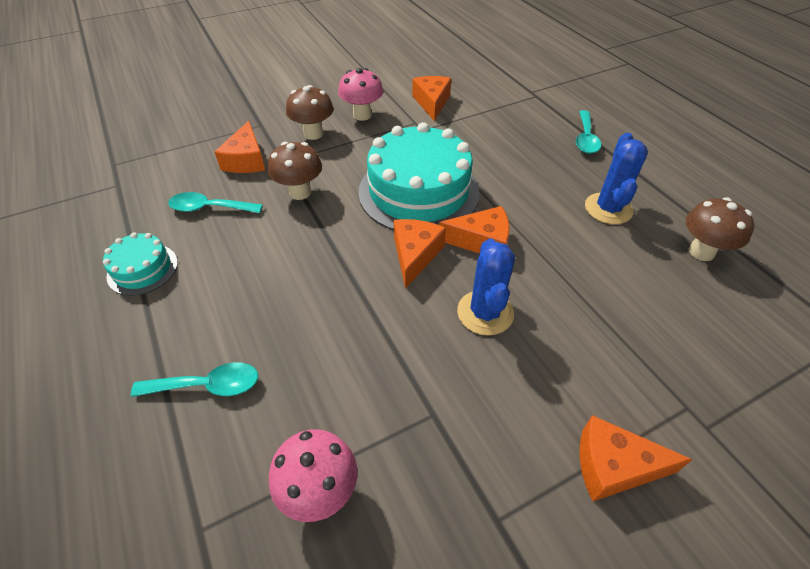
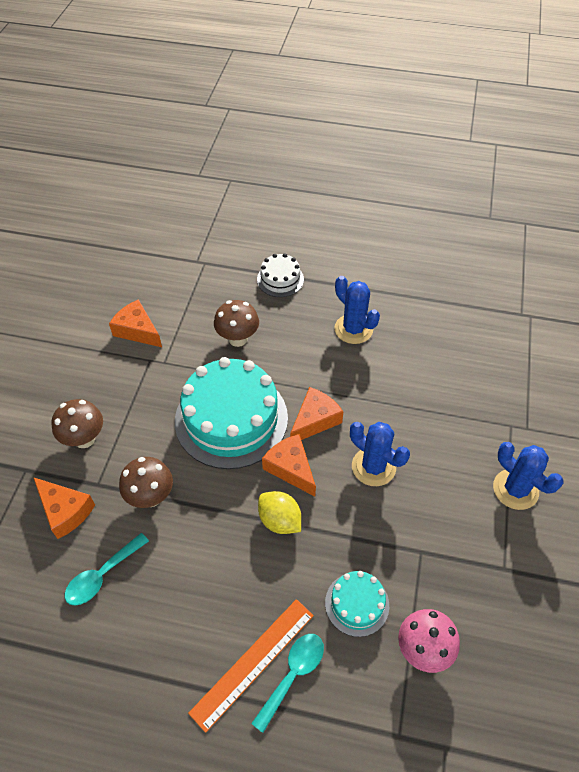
camera: 50 degrees left, 5 degrees up
turquoise cake [103,232,178,296] -> turquoise cake moved to [325,571,389,637]
pink mushroom [338,68,383,121] -> none
turquoise spoon [576,110,601,154] -> white cake [257,253,304,297]
orange cheese [580,415,693,501] -> blue cactus [493,442,563,510]
brown mushroom [686,197,754,261] -> brown mushroom moved to [214,300,259,347]
none -> orange ruler [188,599,314,733]
none -> yellow lemon [258,491,301,534]

